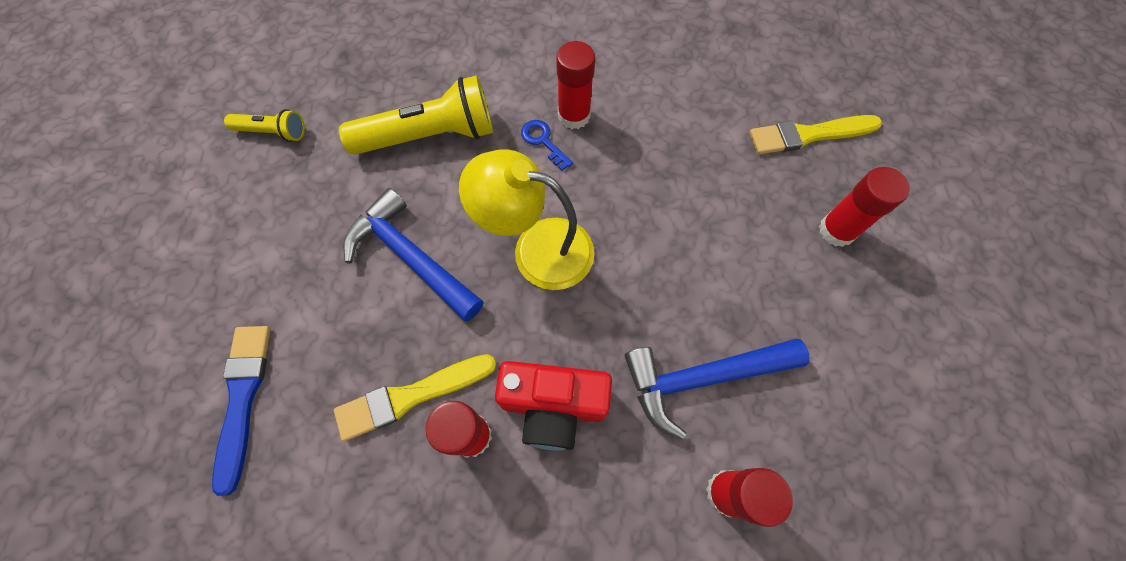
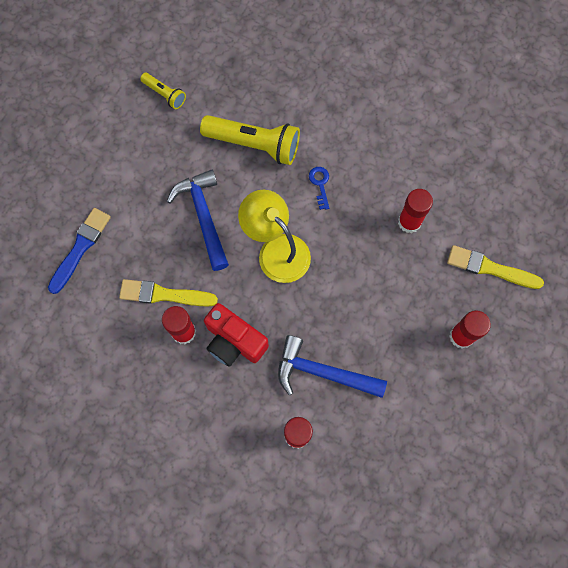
camera: 30 degrees right, 5 degrees up
red glue stick [556,41,595,129] -> red glue stick moved to [398,189,433,233]

